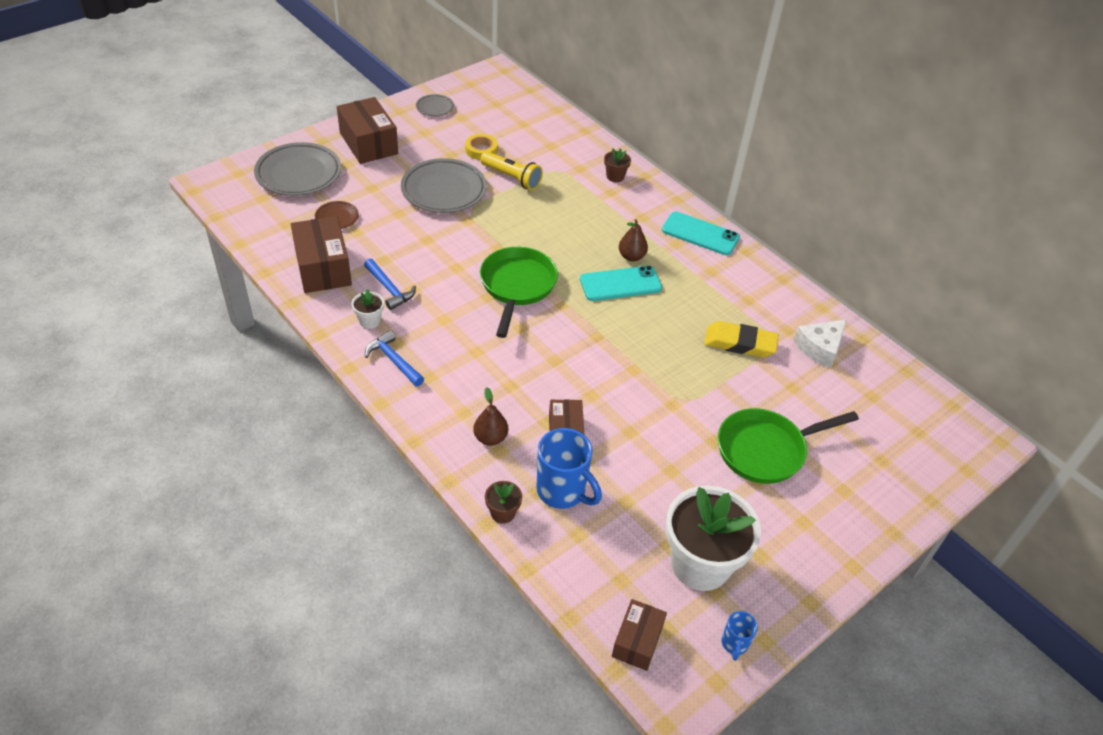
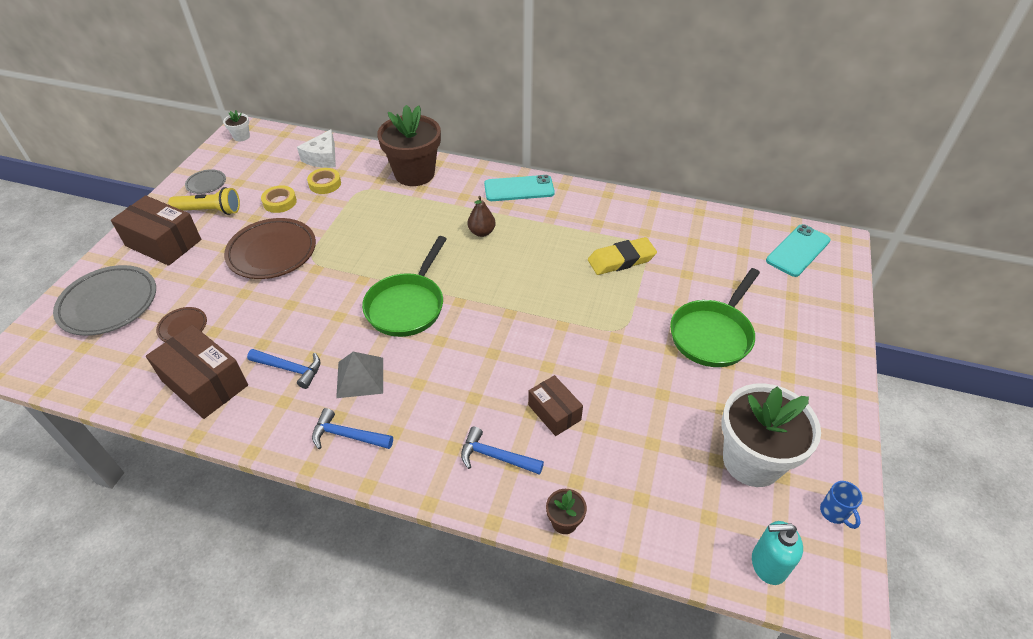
camera: 30 degrees left, 0 degrees up
white flower pot [352,289,384,329] -> white flower pot moved to [223,110,250,141]
grey plate [401,158,487,213] -> brown plate [224,218,316,279]
brown pear [473,387,508,446] -> blue hammer [461,426,544,475]
yellow flashlight [480,151,543,190] -> yellow flashlight moved to [168,187,240,215]
green pan [480,247,558,338] -> green pan turned 135 degrees counterclockwise [362,236,447,337]
blue mug [537,428,602,509] -> none
turquoise phone [580,266,662,301] -> turquoise phone moved to [766,224,831,277]
brown flower pot [604,148,631,182] -> brown flower pot [377,105,441,186], size x2.37
brown box [612,599,667,671] -> turquoise soap dispenser [752,521,803,585]
white cheese [793,319,847,369] -> white cheese moved to [297,129,336,168]
none -> yellow tape [307,168,341,194]
none -> grey pyramid [336,352,383,398]

